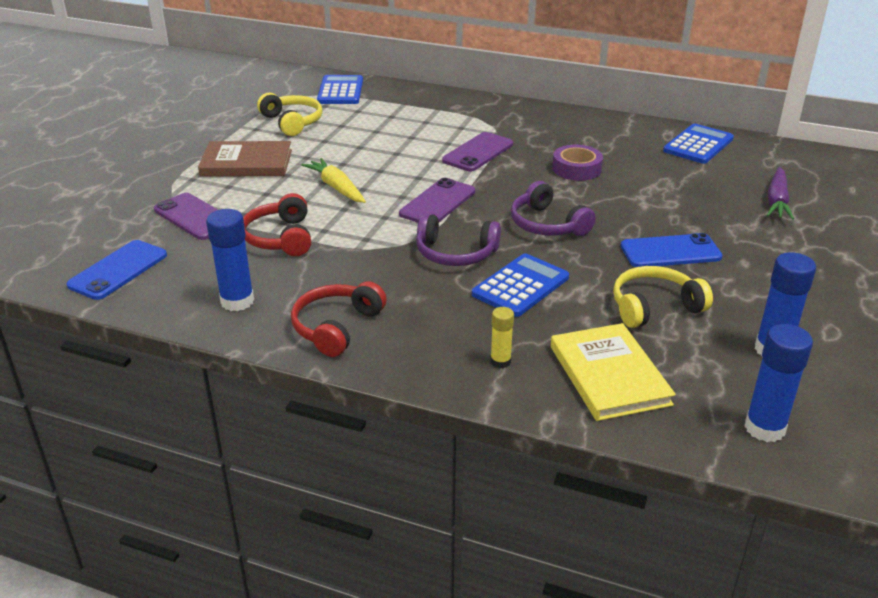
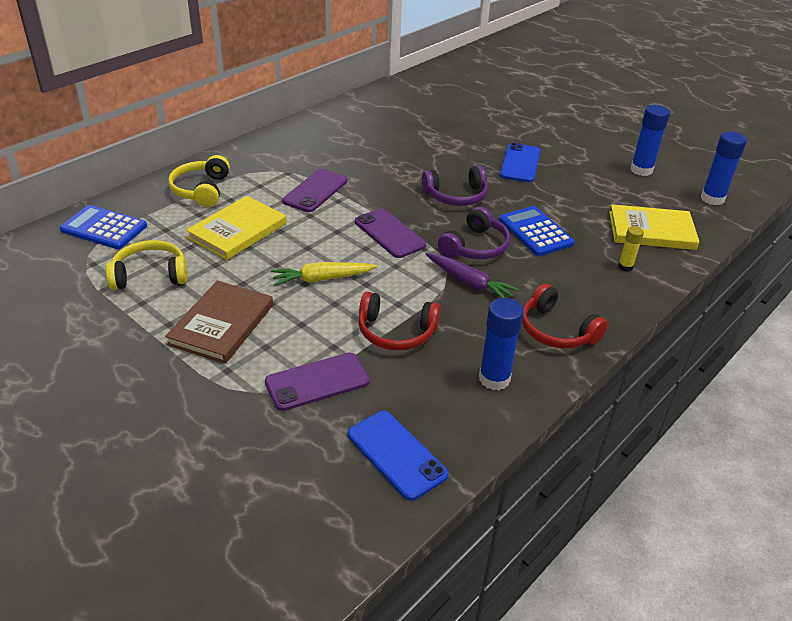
camera: 70 degrees left, 5 degrees up
purple phone [442,132,513,171] -> purple phone turned 60 degrees clockwise [282,169,348,212]
purple tape [552,145,603,181] -> none
yellow headphones [613,266,713,328] -> yellow headphones moved to [168,155,230,207]
blue calculator [663,124,734,164] -> none
purple carrot [767,167,794,220] -> purple carrot moved to [425,253,519,298]
none -> yellow book [186,196,286,260]

